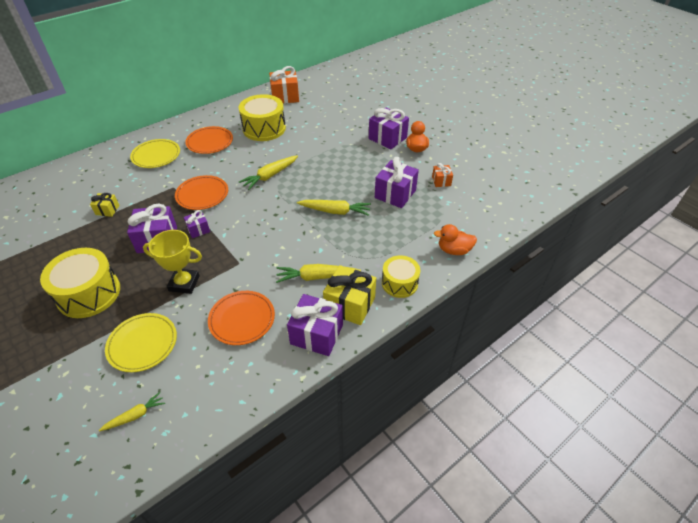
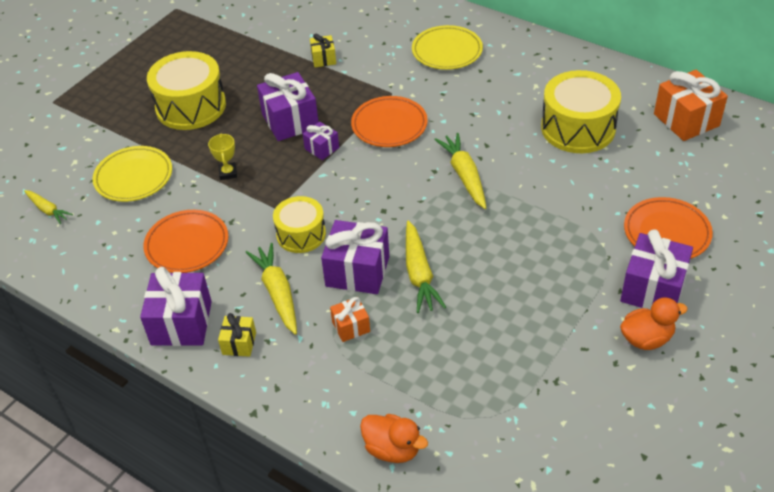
camera: 75 degrees right, 0 degrees up
yellow trophy [143,230,202,294] -> yellow trophy [208,134,237,180], size x0.56
orange plate [185,126,233,154] -> orange plate moved to [624,197,713,259]
yellow carrot [239,155,298,190] -> yellow carrot turned 45 degrees clockwise [434,133,486,209]
yellow gift [323,265,376,325] -> yellow gift [218,313,256,357], size x0.53
purple gift [375,157,419,208] -> purple gift moved to [321,220,389,294]
yellow drum [382,255,420,298] -> yellow drum moved to [273,196,326,253]
orange gift [432,163,453,187] -> orange gift moved to [330,297,370,342]
orange duck [434,224,477,255] -> orange duck turned 135 degrees clockwise [360,414,428,463]

